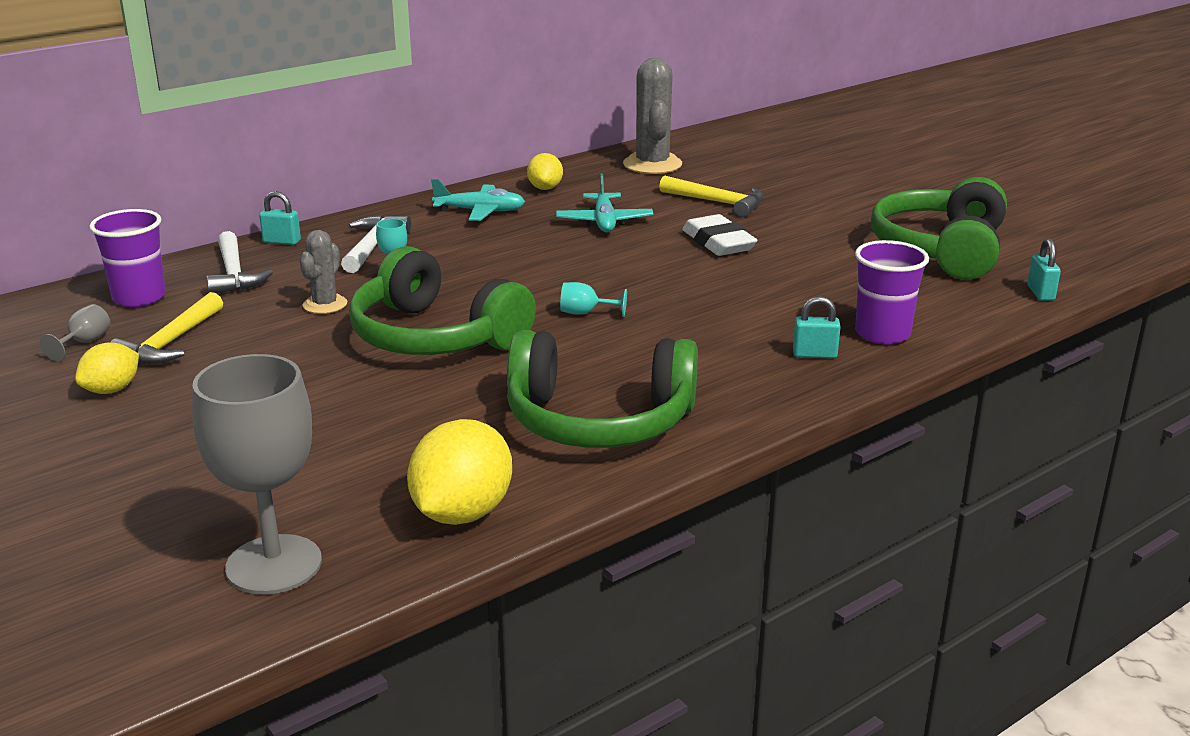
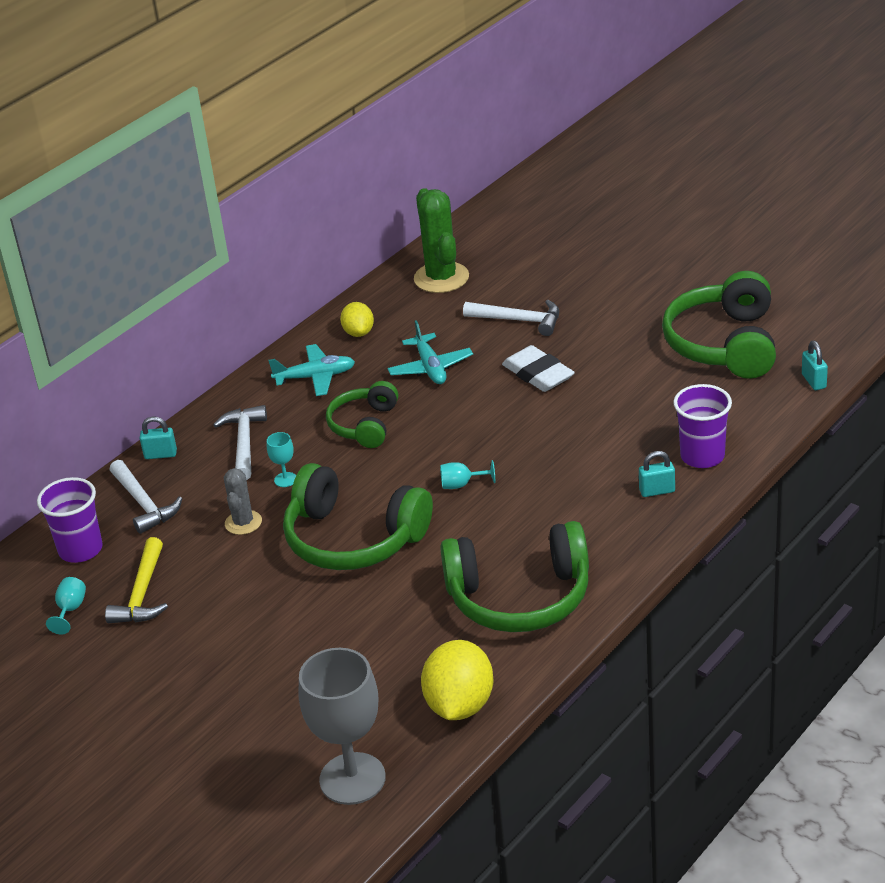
camera: 10 degrees left, 10 degrees up
grey goblet [40,304,110,361] -> turquoise goblet [46,577,86,634]
yellow lemon [75,342,139,394] -> none
grey cactus [623,58,682,174] -> green cactus [414,188,469,293]
yellow hammer [659,176,763,217] -> white hammer [463,300,559,336]
none -> green headphones [326,381,398,448]

